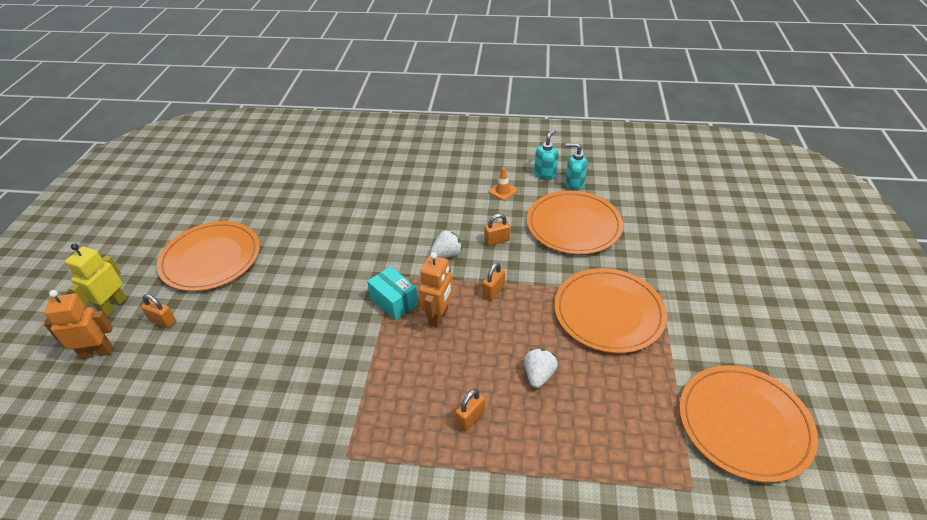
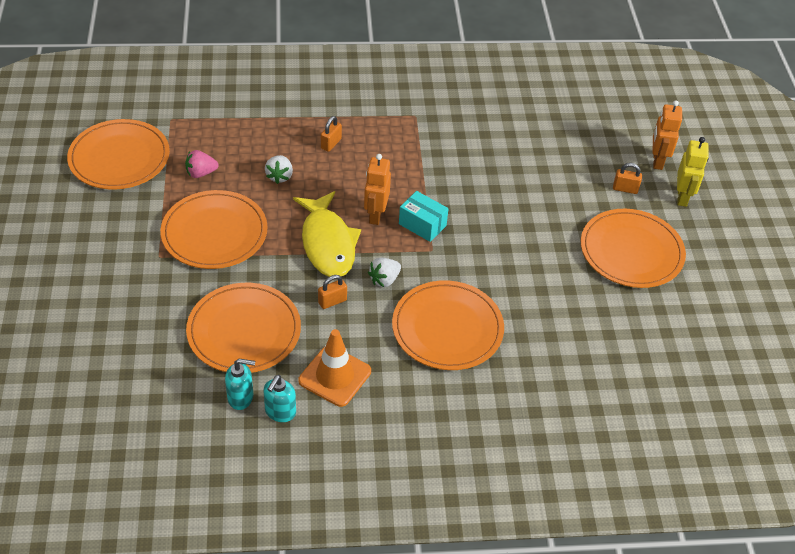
camera: 165 degrees right, 5 degrees up
orange robot [44,290,113,359] -> orange robot turned 120 degrees clockwise [653,100,682,170]
orange padlock [482,263,505,301] -> yellow fish [293,191,361,277]
orange traffic cone [488,167,518,201] -> orange traffic cone [298,329,371,407], size x1.93
none -> pink strawberry [185,150,219,178]
none -> orange plate [392,280,504,370]

